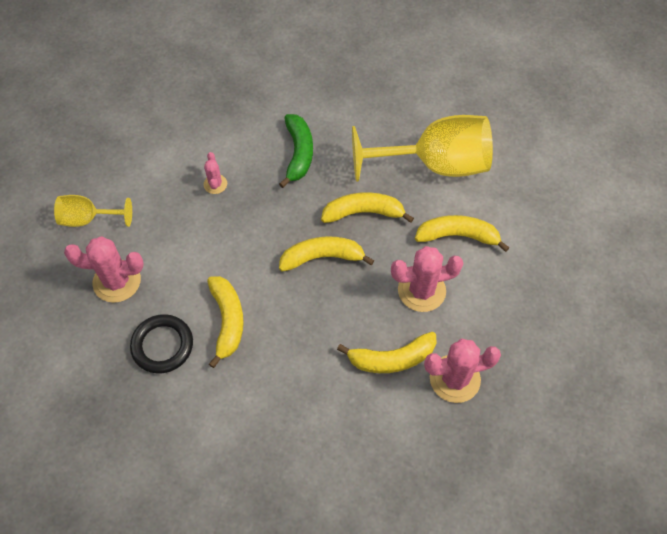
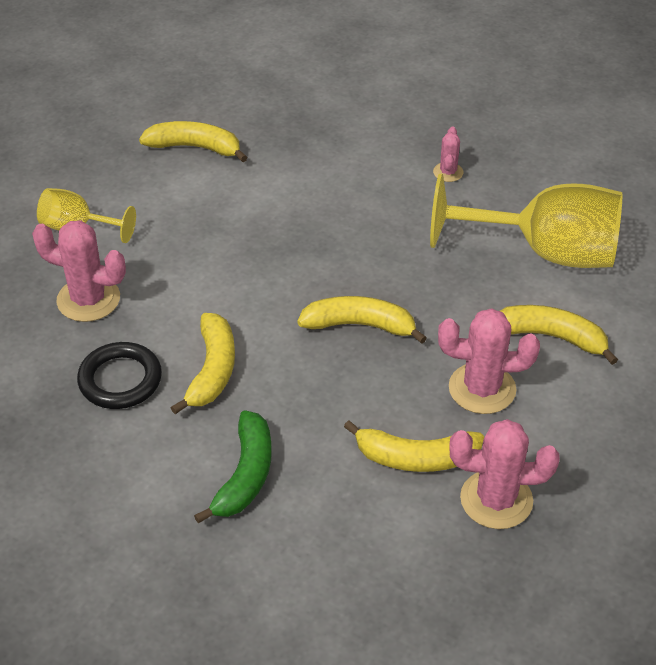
camera: 15 degrees right, 15 degrees down
pink cactus [204,152,227,194] -> pink cactus moved to [433,126,464,182]
green banana [279,114,313,188] -> green banana moved to [194,410,272,524]
yellow banana [321,192,414,223] -> yellow banana moved to [139,121,248,162]

